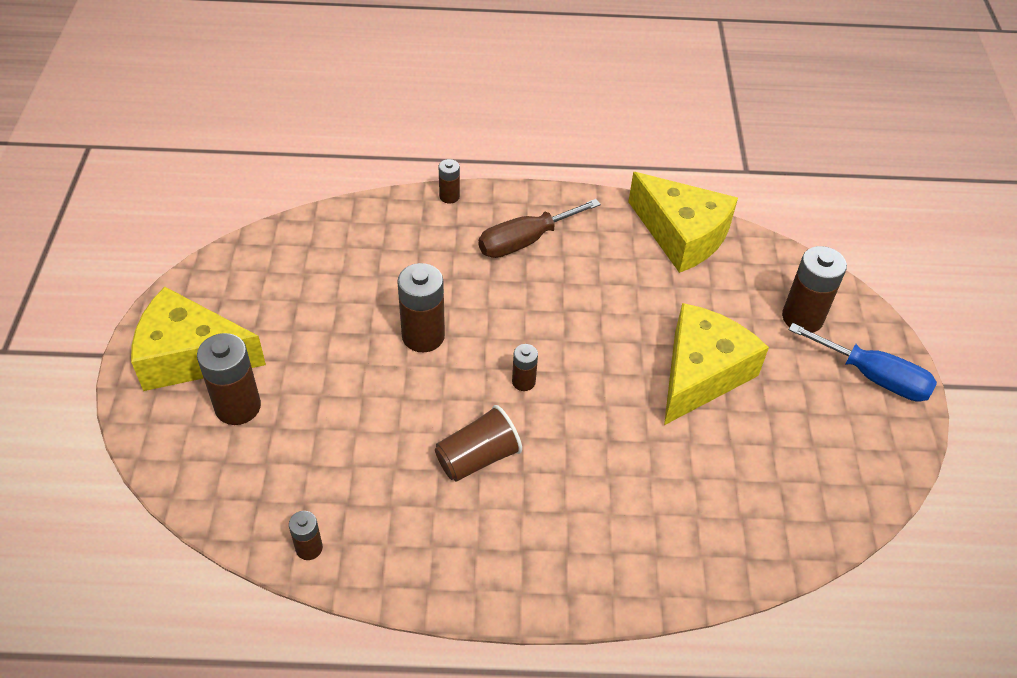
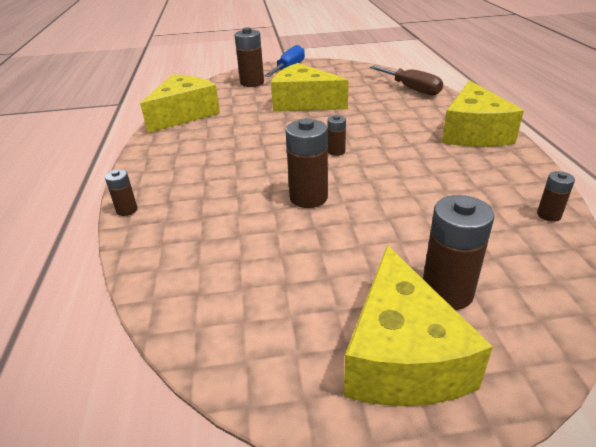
camera: 95 degrees left, 15 degrees down
brown cup [435,405,522,482] -> none
brown screwdriver [479,199,601,258] -> brown screwdriver moved to [370,66,443,96]
none -> yellow cheese [442,80,524,147]

